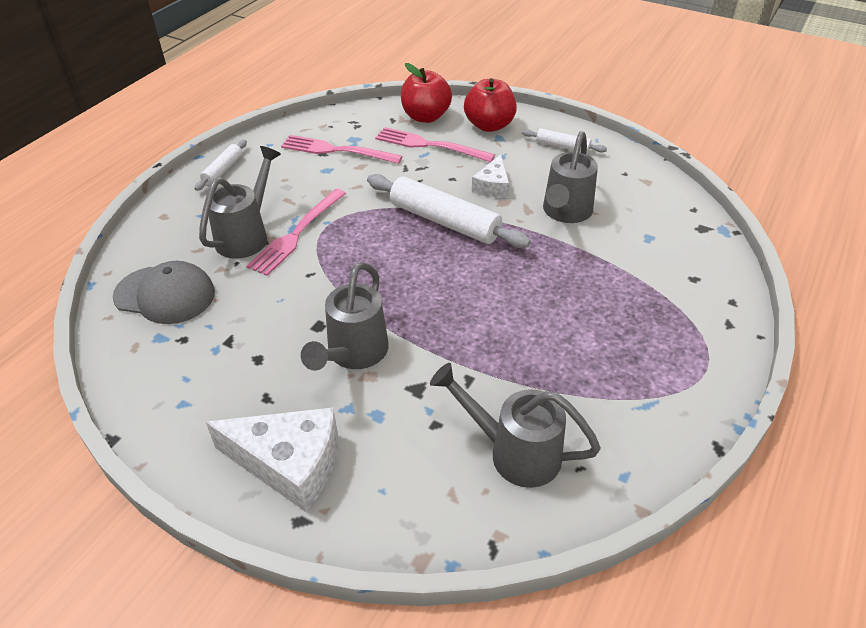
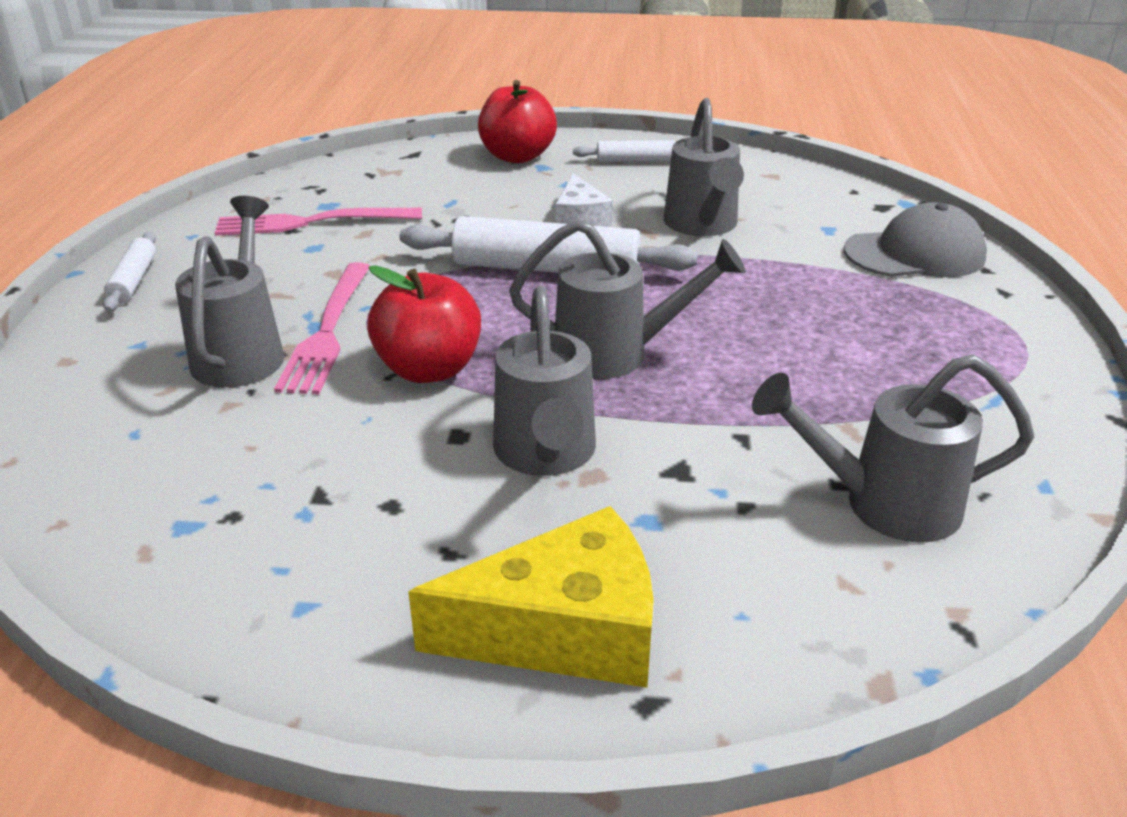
camera: 25 degrees left, 10 degrees down
grey cap [113,261,215,324] -> grey cap moved to [844,202,987,277]
white cheese [206,408,338,512] -> yellow cheese [408,506,654,688]
pink fork [375,127,495,162] -> none
red apple [401,63,452,123] -> red apple moved to [367,265,481,383]
none -> grey watering can [509,220,746,379]

